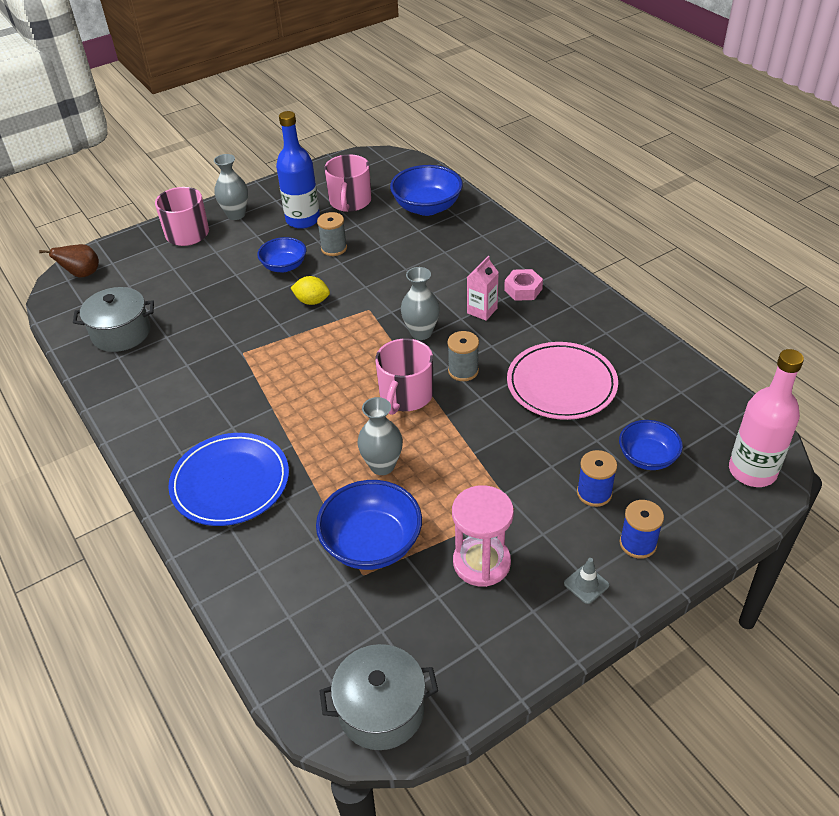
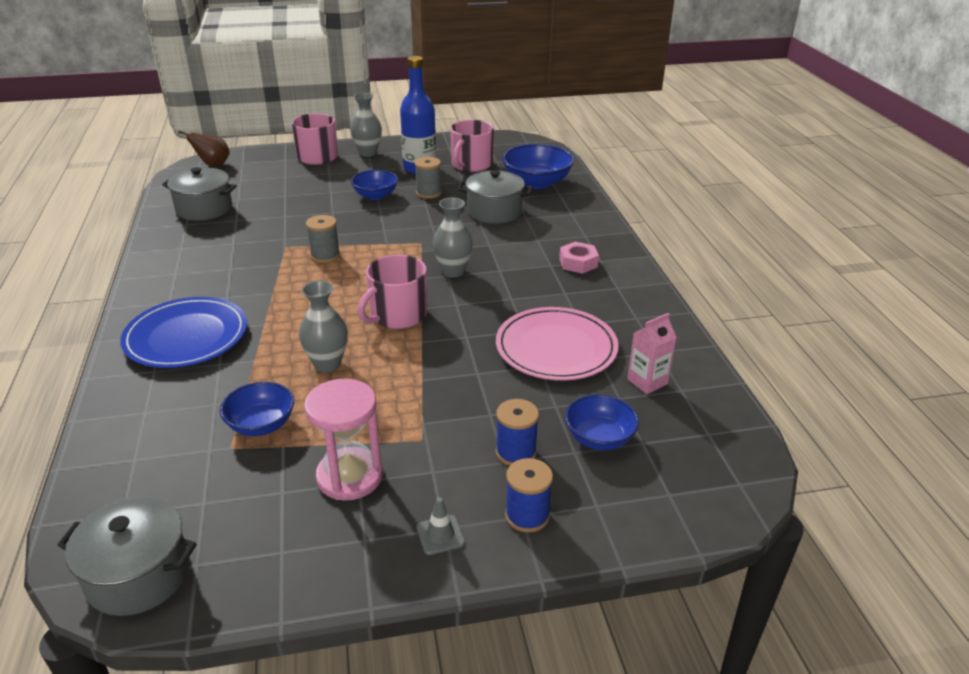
camera: 20 degrees right, 10 degrees down
yellow lemon [291,276,330,305] -> none
blue bowl [316,480,422,570] -> blue bowl [220,382,294,436], size x0.64
grey spool [447,331,479,381] -> grey spool moved to [306,215,340,263]
pink carton [467,256,499,320] -> pink carton moved to [627,313,677,394]
pink bottle [729,349,804,487] -> none
none -> grey pot [458,170,532,224]

